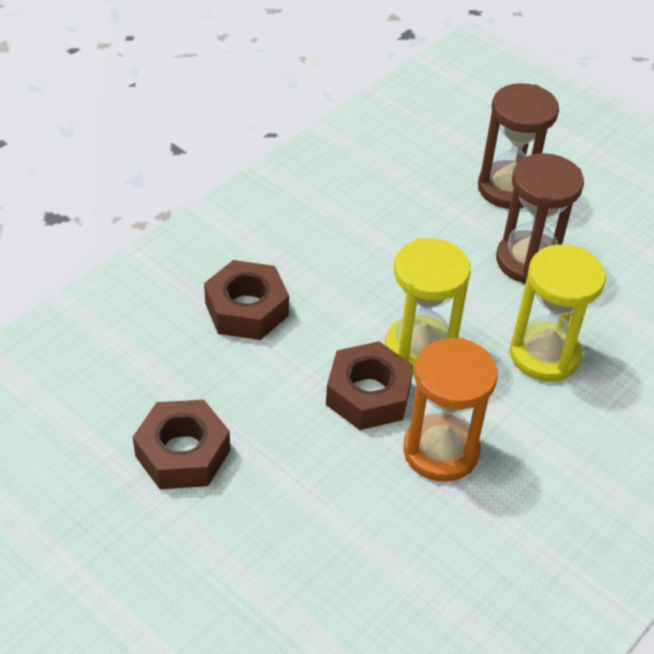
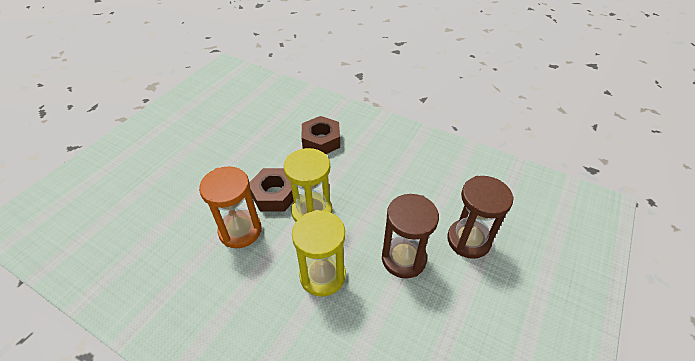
camera: 80 degrees right, 0 degrees up
brown nut [133,400,230,489] -> none

